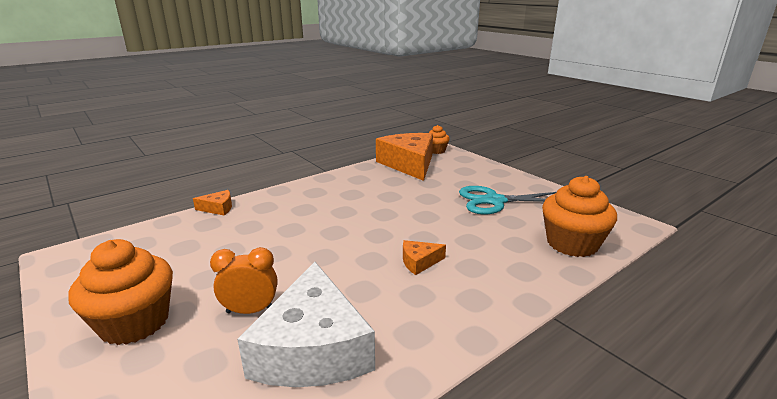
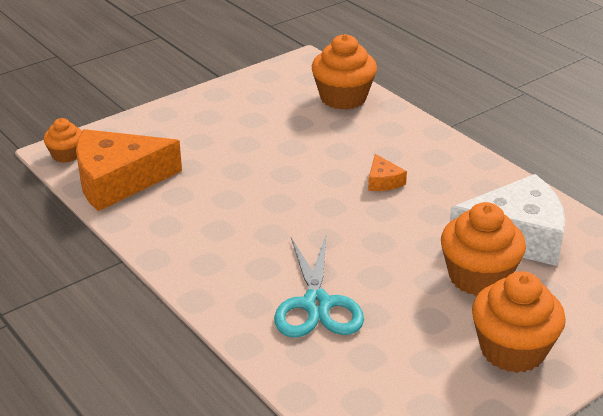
camera: 90 degrees left, 10 degrees up
orange cheese [193,190,232,216] -> none
orange clock [210,247,278,314] -> orange cupcake [441,202,526,296]
turquoise scissors [459,186,556,215] -> turquoise scissors moved to [274,236,364,337]

